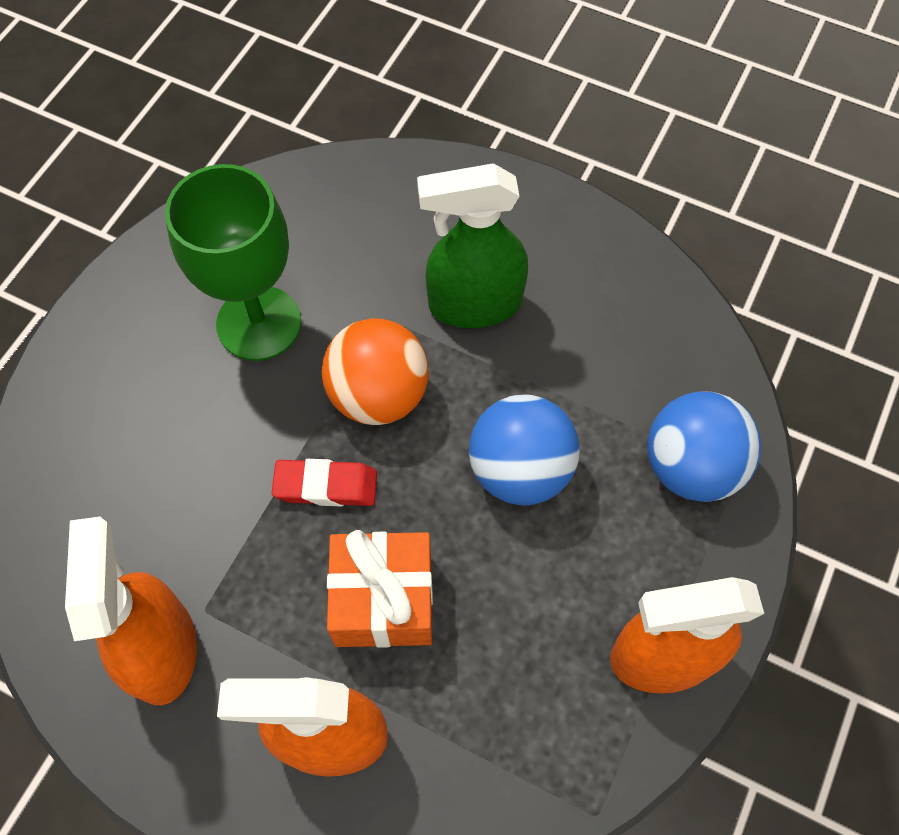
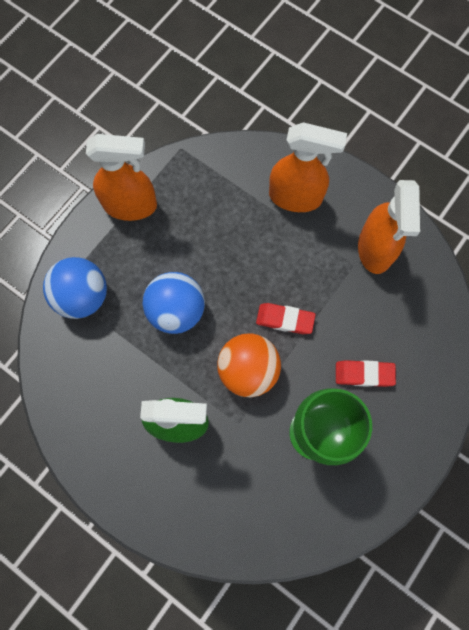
camera: 170 degrees left, 10 degrees up
orange gift [327,530,433,648] -> none
none -> red eraser [336,360,396,387]

